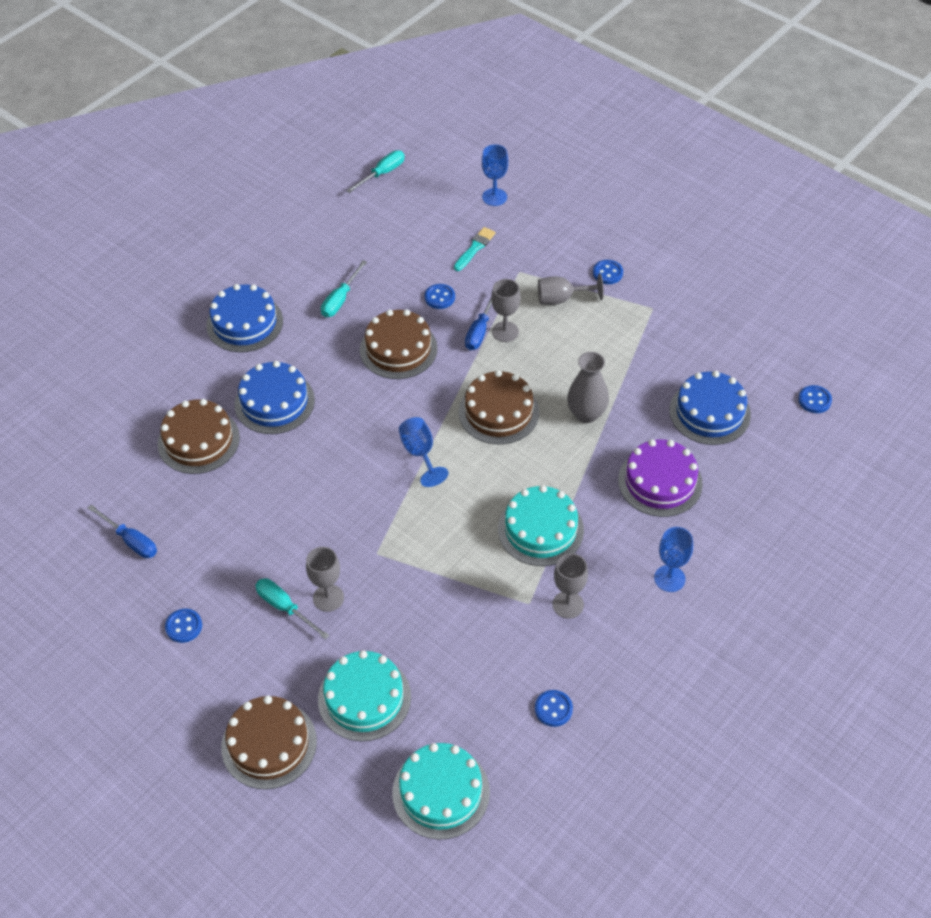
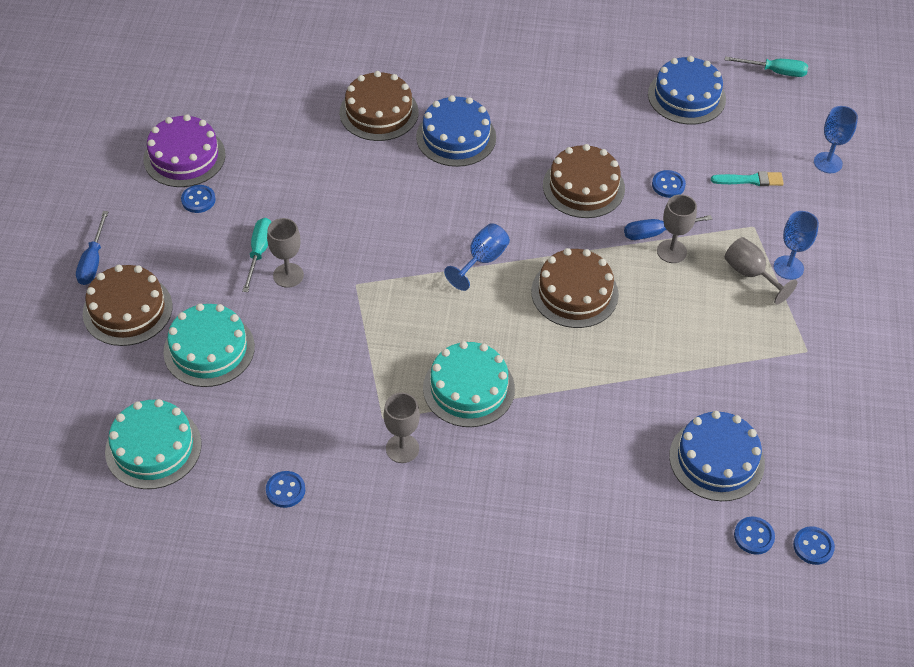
camera: 55 degrees right, 0 degrees up
blue screwdriver [88,504,157,558] -> blue screwdriver moved to [76,211,109,285]
blue cake [206,284,283,352] -> blue cake moved to [648,56,726,125]
turquoise screwdriver [321,260,367,317] -> none
grey vase [567,352,609,423] -> none
blue button [593,260,623,284] -> blue button moved to [734,517,775,555]
purple cake [618,439,703,517] -> purple cake moved to [143,114,226,187]
blue goblet [654,527,693,592] -> blue goblet moved to [773,211,819,280]

